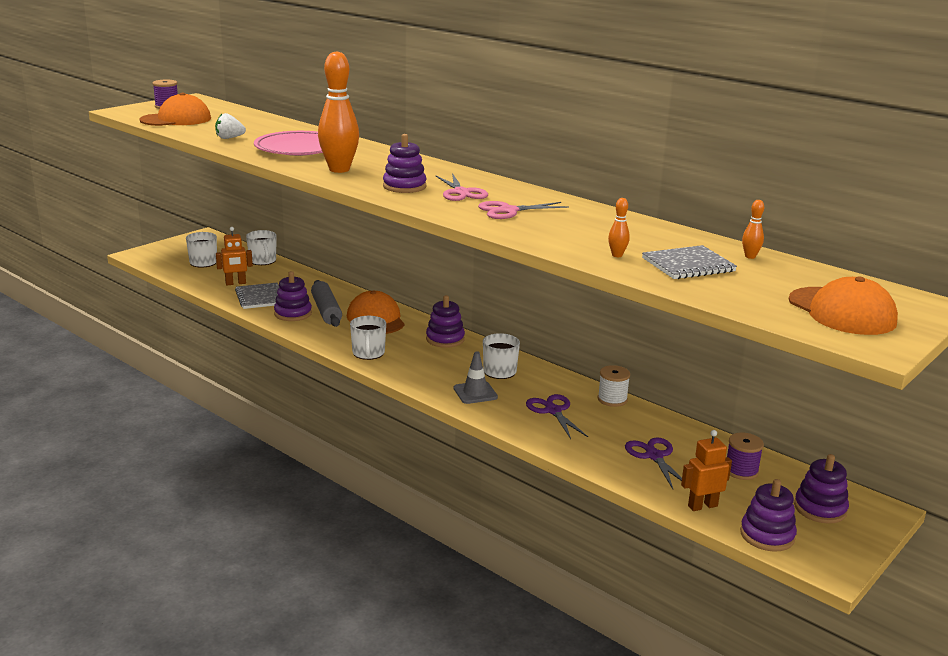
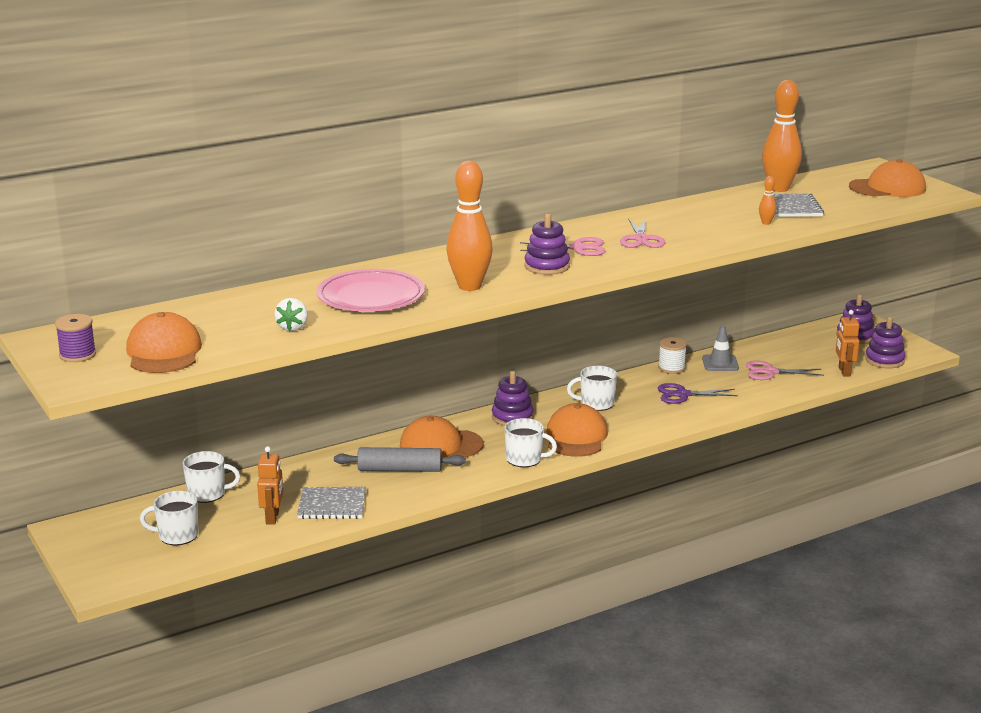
camera: 70 degrees left, 0 degrees up
purple stacking toy [274,271,312,321] -> none
grey traffic cone [454,351,498,404] -> grey traffic cone moved to [702,325,739,371]
purple scissors [625,437,682,489] -> pink scissors [746,361,824,380]
purple spool [727,433,764,480] -> none
orange bowling pin [742,200,764,259] -> orange bowling pin [762,80,802,192], size x2.39
none -> orange cap [546,403,608,457]

